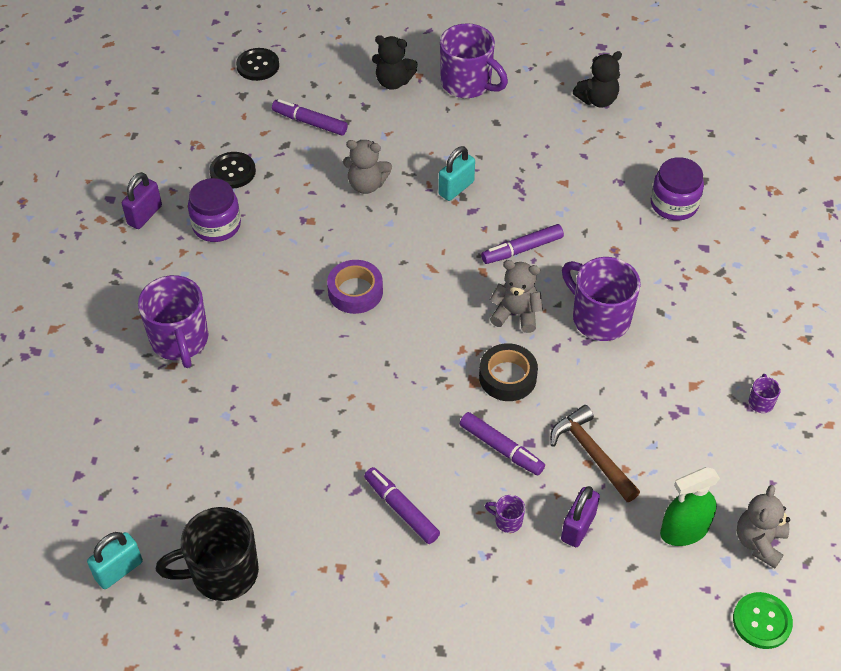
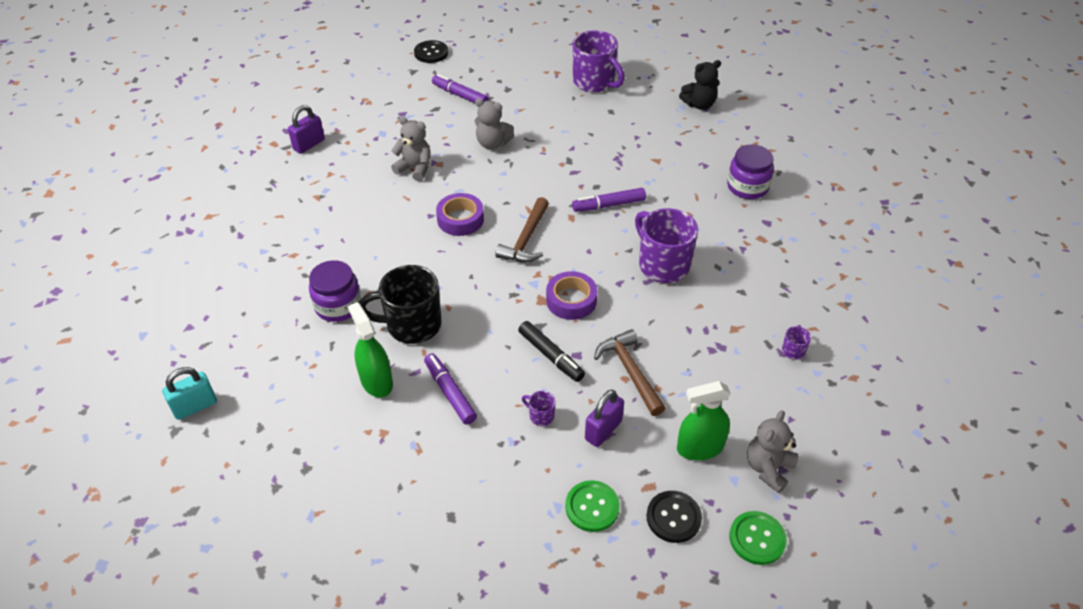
camera: 10 degrees right, 5 degrees down
purple mug [138,275,209,368] -> none
black mug [156,507,259,601] -> black mug moved to [359,265,442,344]
purple jar [188,178,241,242] -> purple jar moved to [309,260,361,322]
black button [210,152,256,189] -> black button moved to [647,491,702,543]
black teddy bear [372,35,418,90] -> none
turquoise padlock [438,146,475,201] -> none
purple marker [460,412,545,475] -> black marker [518,321,585,382]
black tape [479,343,538,401] -> purple tape [546,271,597,320]
grey teddy bear [490,260,543,333] -> grey teddy bear moved to [391,116,431,181]
none -> green spray bottle [348,302,393,398]
none -> brown hammer [495,197,549,262]
none -> green button [565,480,620,532]

